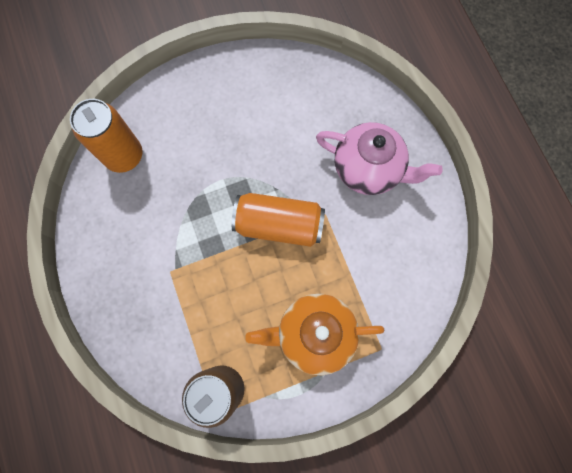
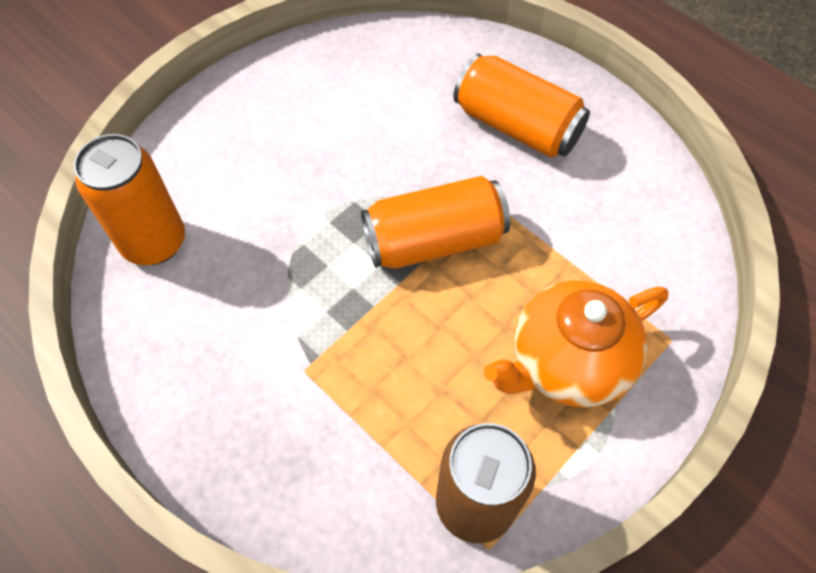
camera: 25 degrees left, 15 degrees down
pink teapot [316,122,443,195] -> orange can [453,54,590,158]

